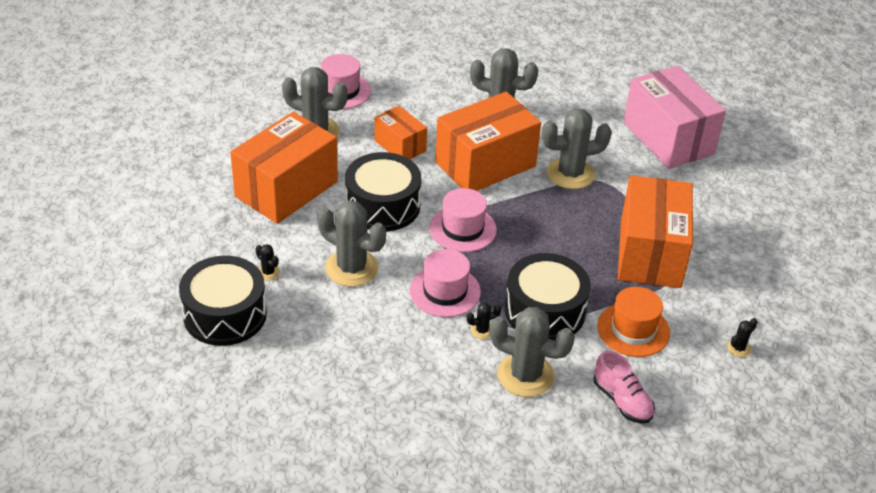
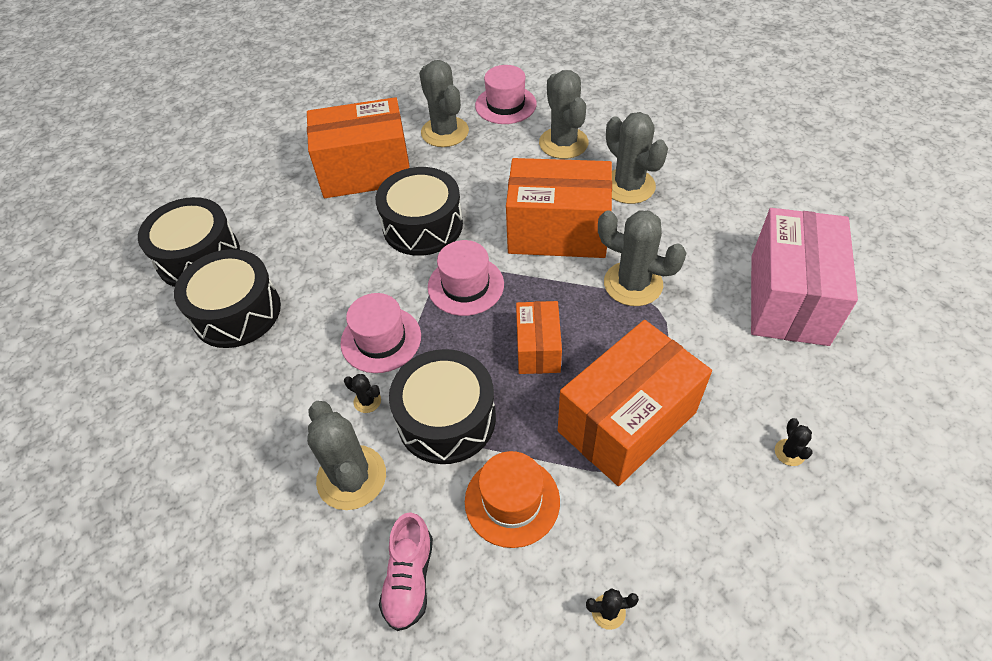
camera: 45 degrees right, 10 degrees up
black cactus [255,244,280,280] -> black cactus moved to [775,418,813,466]
grey cactus [318,200,386,287] -> grey cactus moved to [539,70,589,159]
orange box [374,106,427,159] -> orange box moved to [516,301,562,374]
none -> black drum [174,249,281,348]

